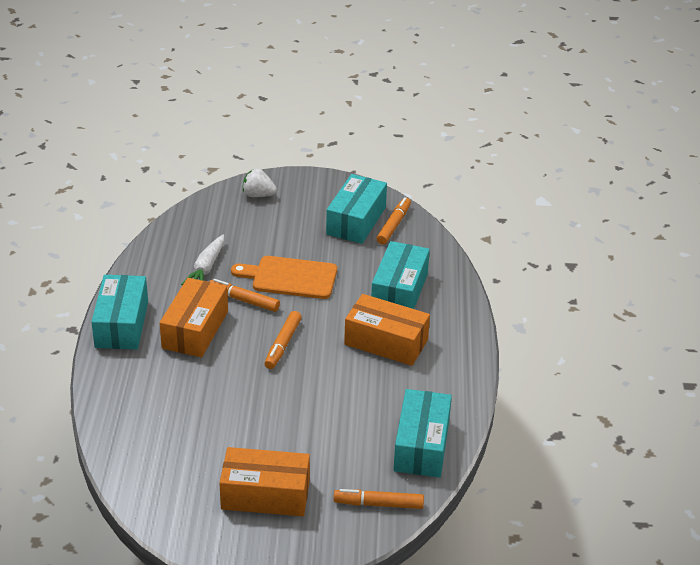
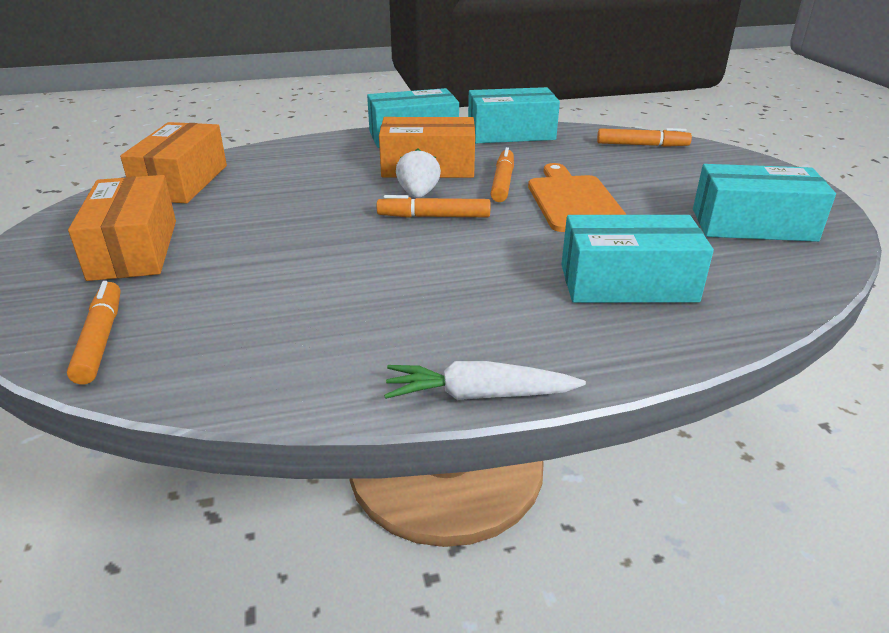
camera: 75 degrees right, 5 degrees down
white carrot [181,234,224,285] -> white carrot moved to [384,361,586,400]
white strawberry [243,168,277,197] -> white strawberry moved to [396,148,441,198]
orange box [344,294,430,366] -> orange box moved to [120,122,227,203]
orange marker [376,197,411,245] -> orange marker moved to [597,128,692,147]
turquoise box [393,389,452,478] -> turquoise box moved to [468,87,560,143]

